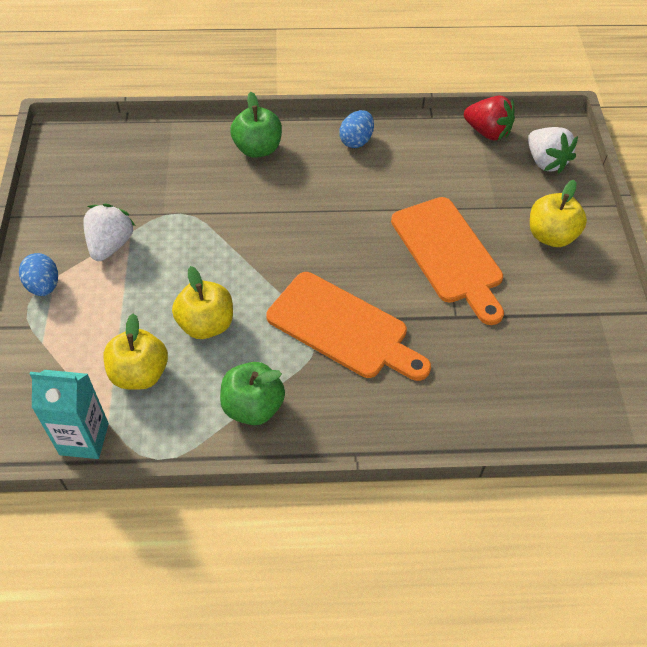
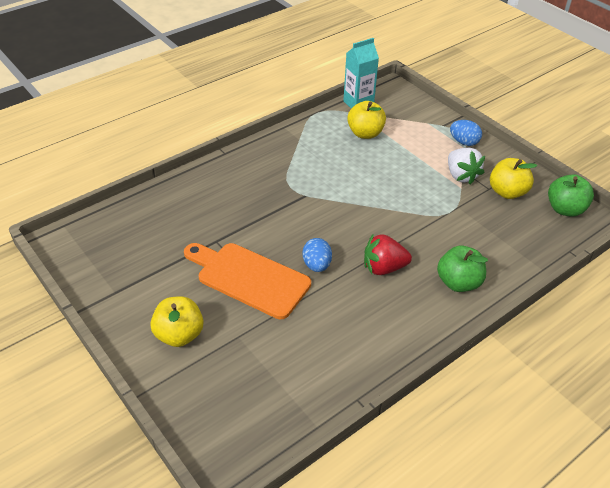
camera: 145 degrees right, 10 degrees down
yellow apple [172,266,233,339] -> yellow apple moved to [490,158,537,199]
green apple [220,362,285,425] -> green apple moved to [548,174,594,217]
orange cutting board [266,272,431,381] -> none
blue egg [339,110,374,148] -> blue egg moved to [302,238,332,272]
red strawberry [464,95,515,141] -> red strawberry moved to [364,233,412,275]
white strawberry [528,127,578,173] -> none

